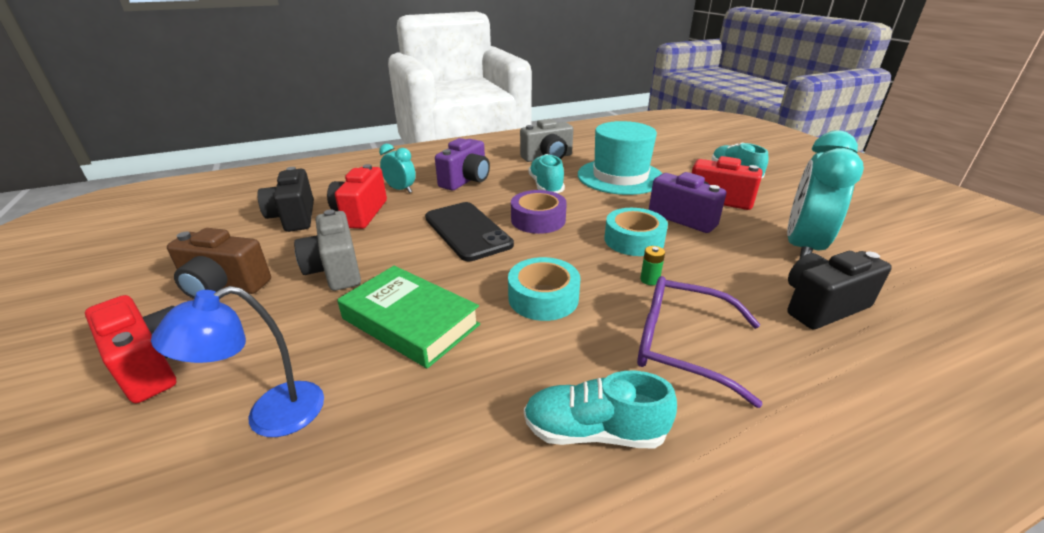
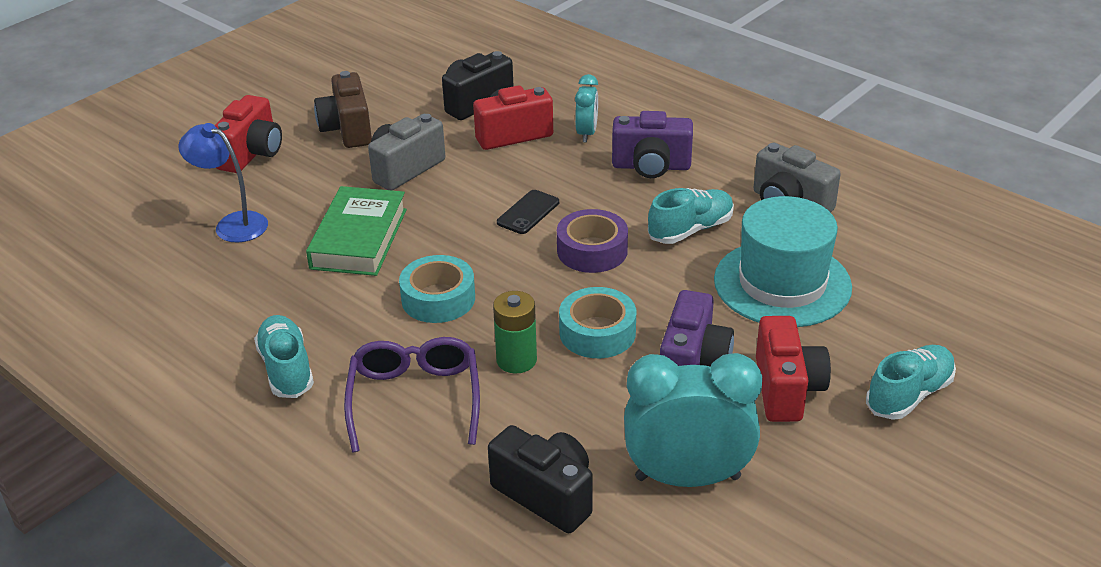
camera: 65 degrees right, 5 degrees up
black phone [425,202,514,261] -> black phone [497,190,559,234], size x0.55
green battery [640,246,665,285] -> green battery [493,291,537,373], size x1.82

